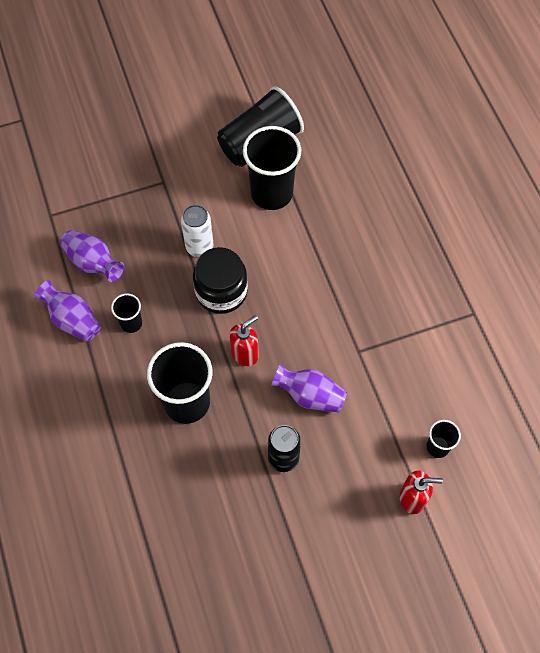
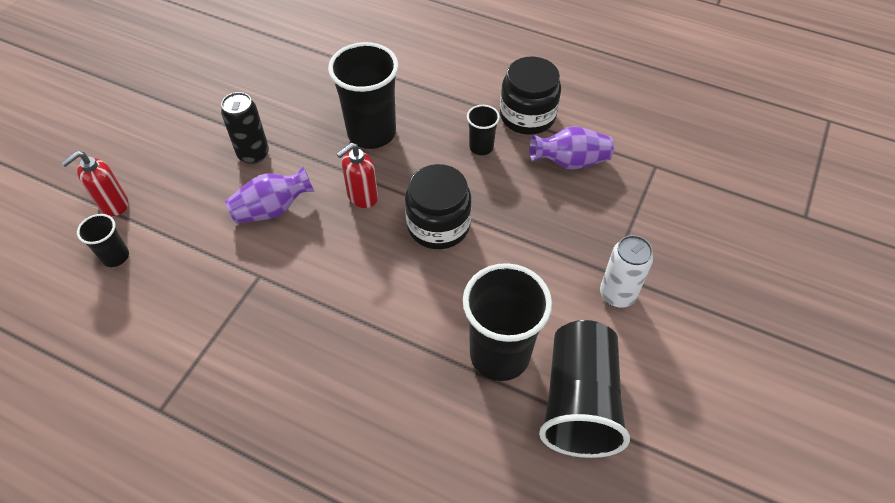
camera: 135 degrees right, 10 degrees down
purple vase [34,280,101,342] -> black jar [500,57,561,135]
white can [181,205,213,257] -> white can moved to [600,235,653,308]
red soap dispenser [230,315,259,366] -> red soap dispenser turned 45 degrees clockwise [337,143,378,208]

